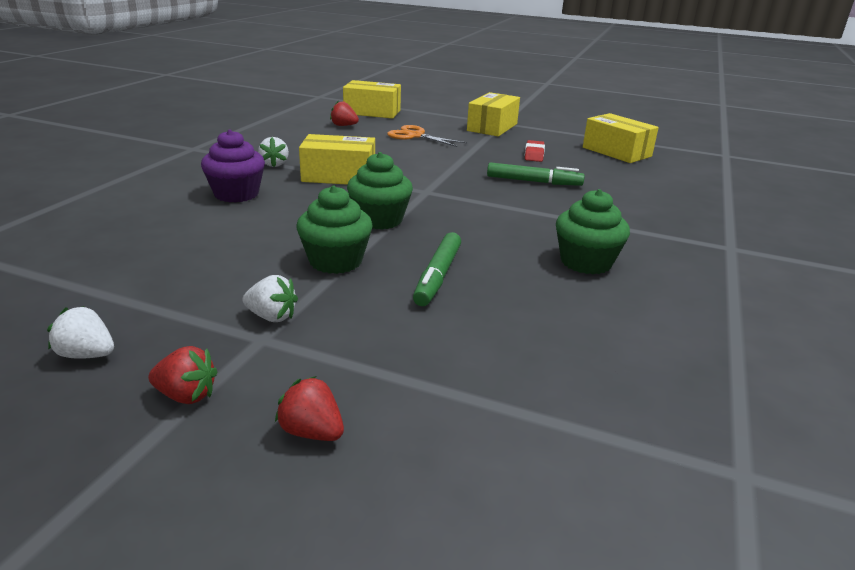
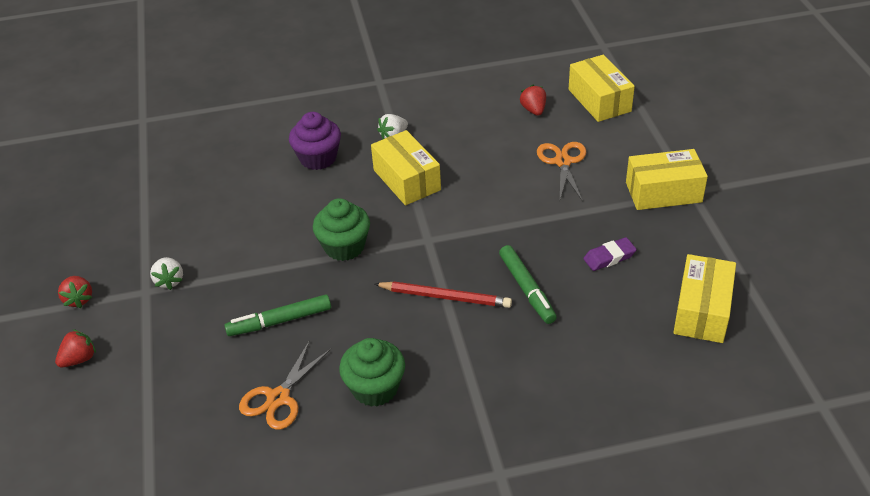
camera: 60 degrees right, 15 degrees up
white strawberry [47,306,114,359] -> none
red strawberry [275,376,344,441] -> red strawberry turned 45 degrees clockwise [55,329,96,367]
green cupcake [296,186,373,274] -> none
red eraser [525,140,545,162] -> purple eraser [583,237,637,271]
none -> orange scissors [239,340,331,430]
none -> red pencil [374,281,512,308]

